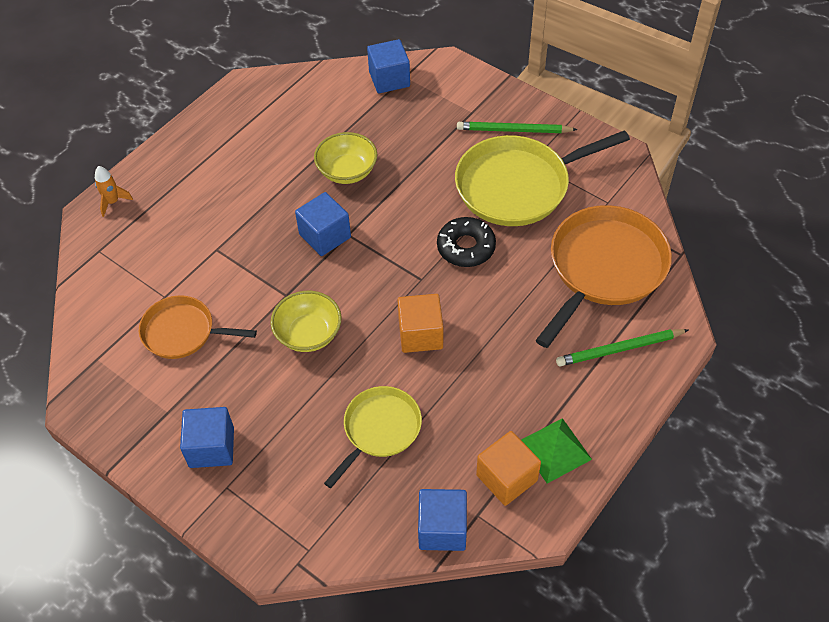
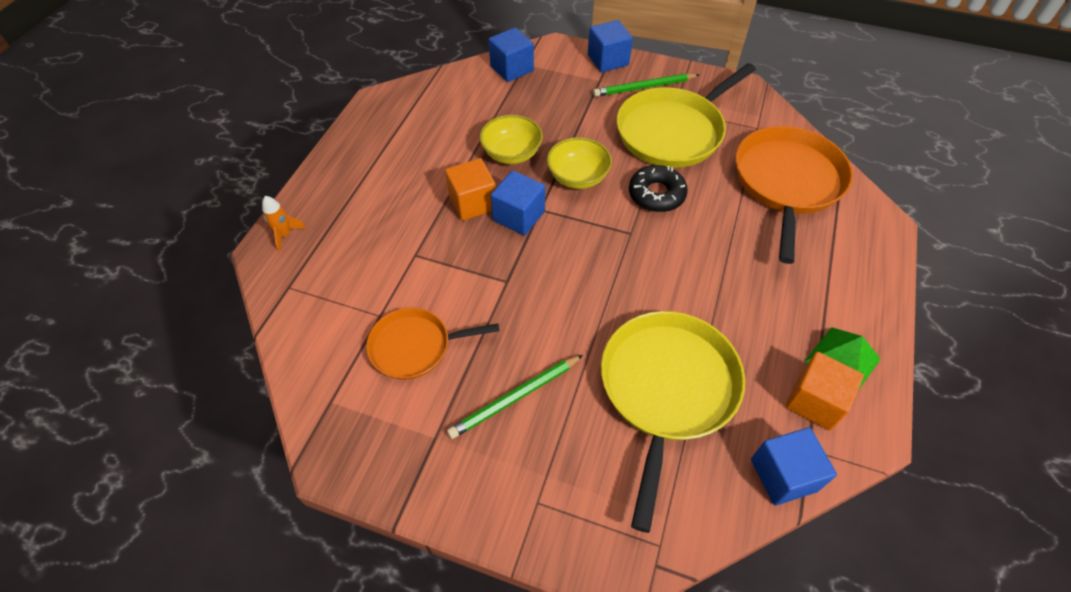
camera: 20 degrees left, 0 degrees up
blue cube [180,407,234,468] -> blue cube moved to [588,20,633,72]
yellow bowl [270,291,341,352] -> yellow bowl moved to [547,137,612,189]
yellow pan [324,386,422,488] -> yellow pan [601,311,745,533], size x1.68
orange cube [397,294,443,353] -> orange cube moved to [445,158,496,221]
green pencil [556,329,688,366] -> green pencil moved to [447,355,583,439]

